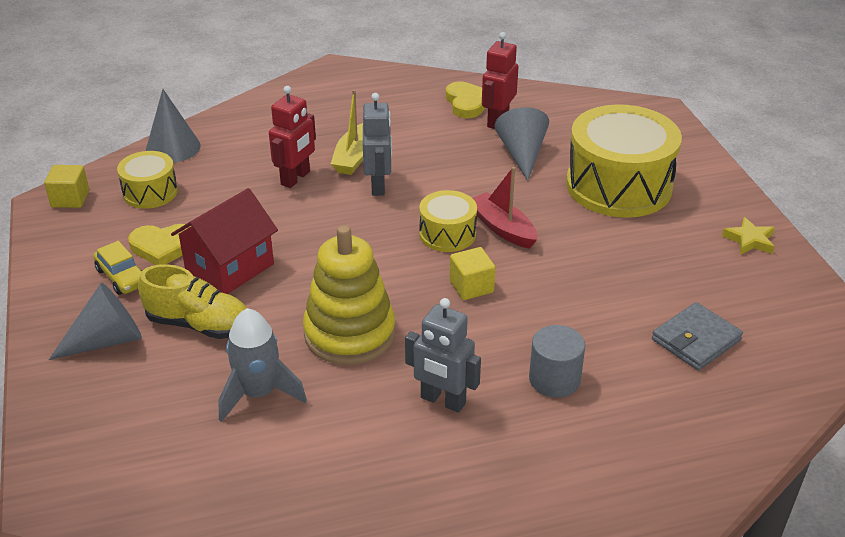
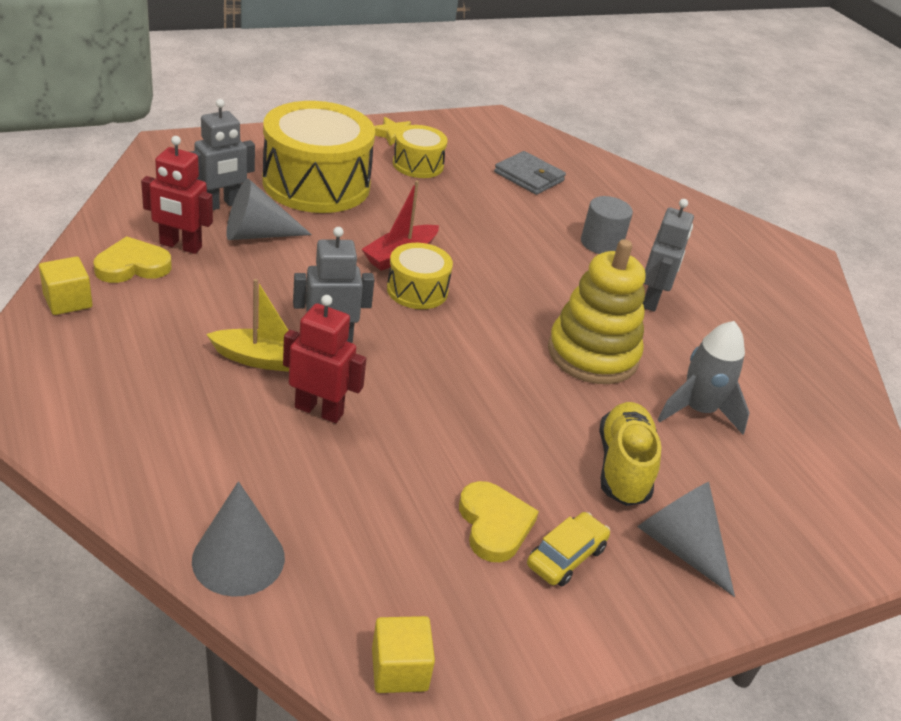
camera: 105 degrees left, 0 degrees up
yellow drum [117,151,178,209] -> yellow drum moved to [393,125,448,178]
red house [171,188,278,294] -> none
yellow cube [450,247,495,300] -> yellow cube moved to [39,257,92,315]
none -> grey robot [191,99,255,210]

